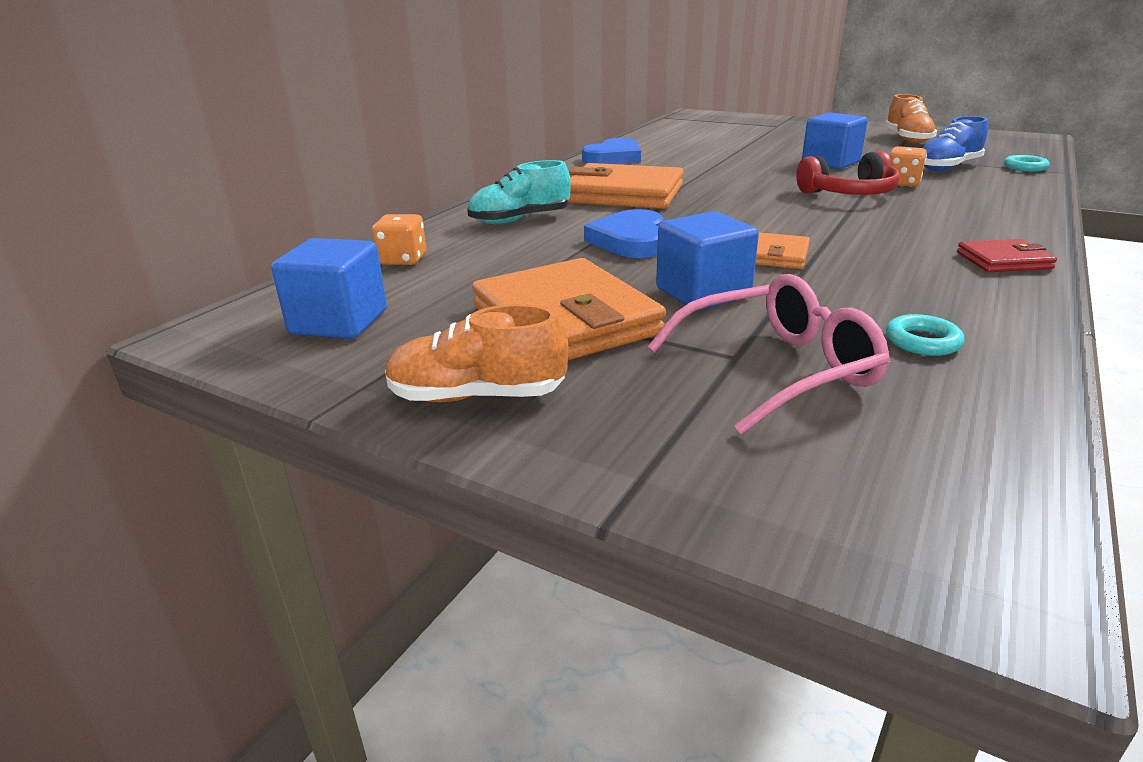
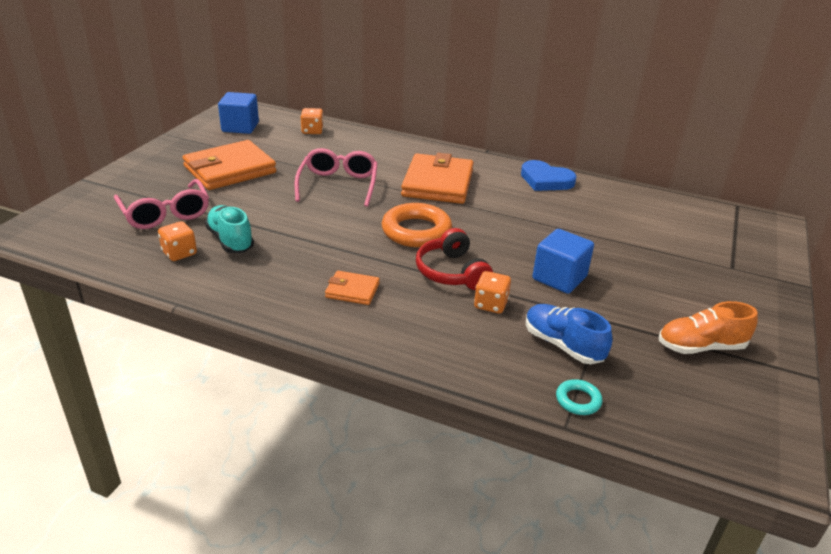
camera: 80 degrees right, 5 degrees up
orange shoe [385,304,568,402] -> none
turquoise shoe [467,160,571,224] -> turquoise shoe moved to [205,205,254,253]
blue heart [584,209,663,258] -> pink glasses [295,148,378,207]
blue cube [656,211,759,310] -> none
orange wallet [755,232,810,269] -> orange wallet moved to [325,271,380,305]
turquoise ring [886,314,965,356] -> orange dice [158,221,197,261]
red wallet [957,239,1057,272] -> none
none -> orange ring [382,203,452,247]

